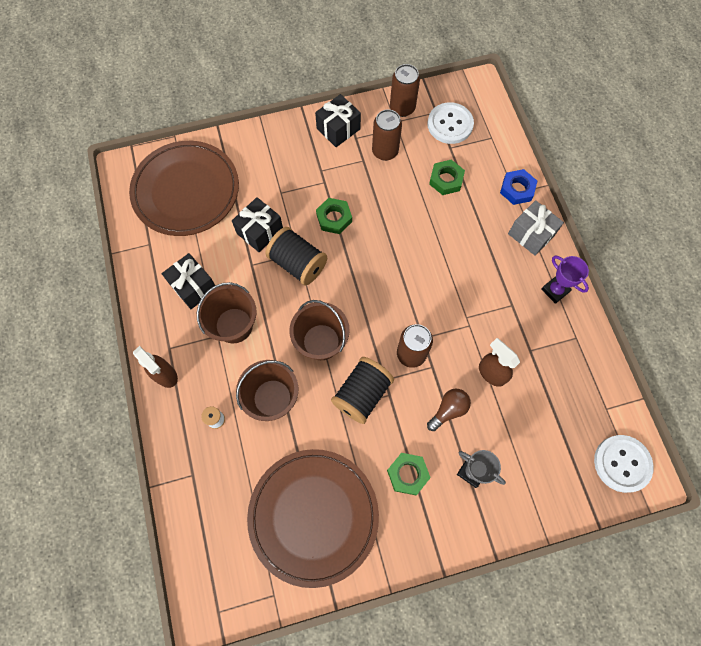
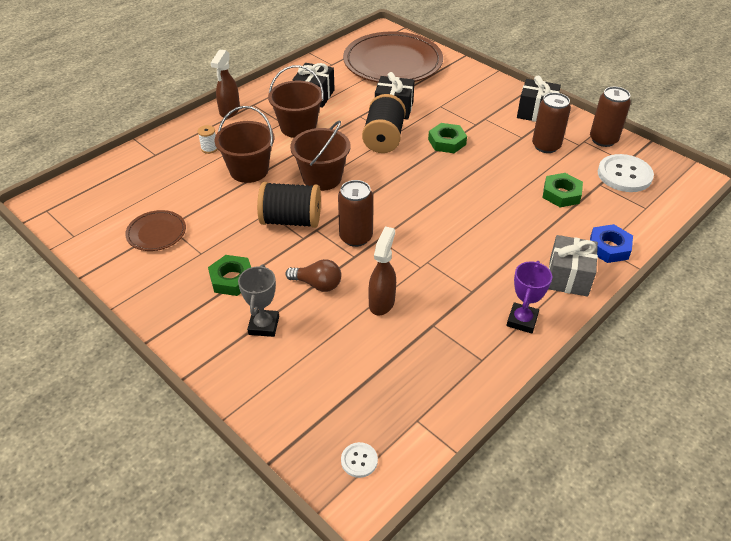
camera: 60 degrees right, 25 degrees down
brown plate [247,449,379,588] -> brown plate [125,210,186,251], size x0.45
white button [594,435,654,493] -> white button [341,442,378,478], size x0.48

